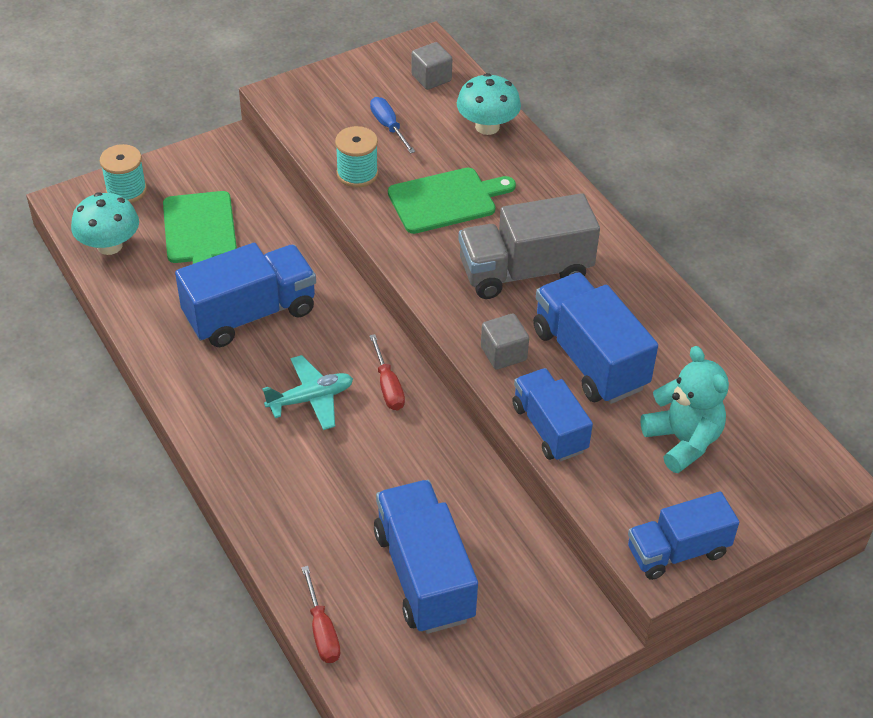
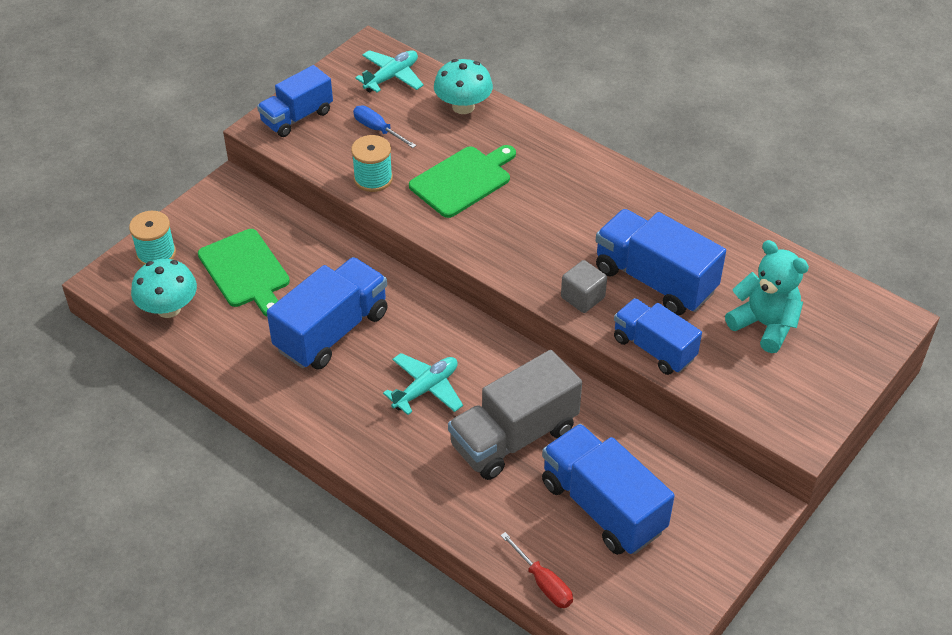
camera: 20 degrees left, 0 degrees up
red screwdriver [369,334,405,410] -> none
grey cube [411,42,452,90] -> turquoise plane [355,50,424,93]
grey truck [458,193,600,299] -> grey truck moved to [448,350,582,480]
blue truck [628,491,739,580] -> blue truck moved to [257,65,333,137]

